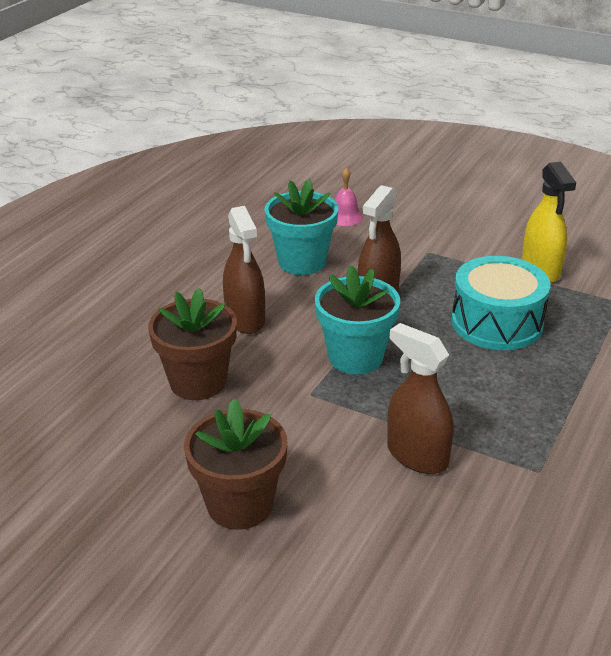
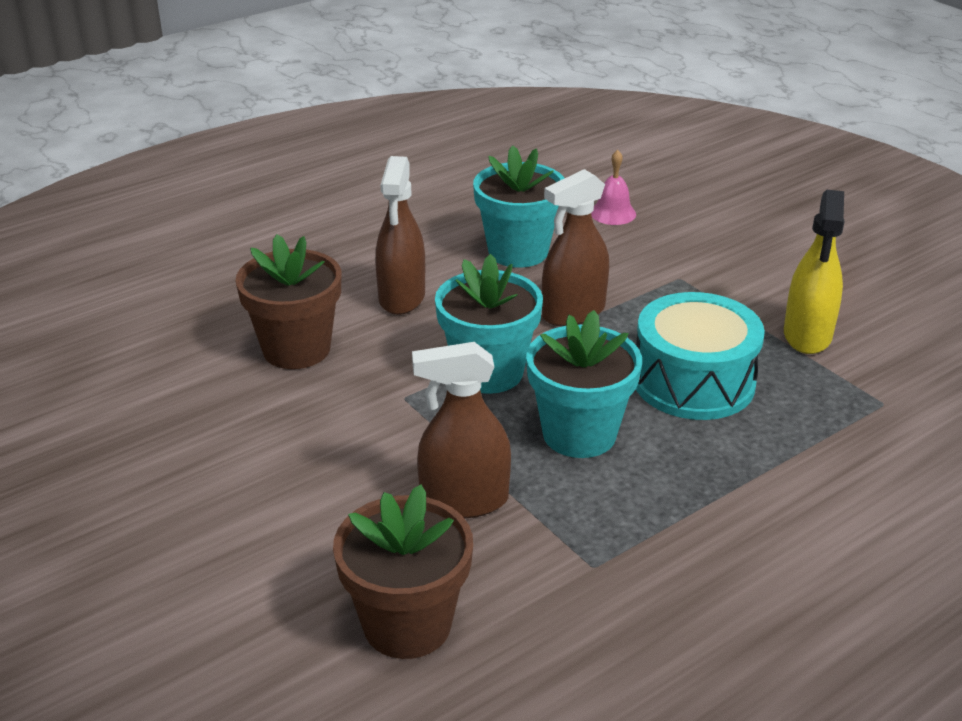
camera: 25 degrees right, 0 degrees up
brown flower pot [184,399,287,530] -> brown flower pot moved to [333,484,473,659]
brown spray bottle [387,323,454,474] -> brown spray bottle turned 75 degrees counterclockwise [412,342,511,518]
none -> turquoise flower pot [526,310,642,458]

